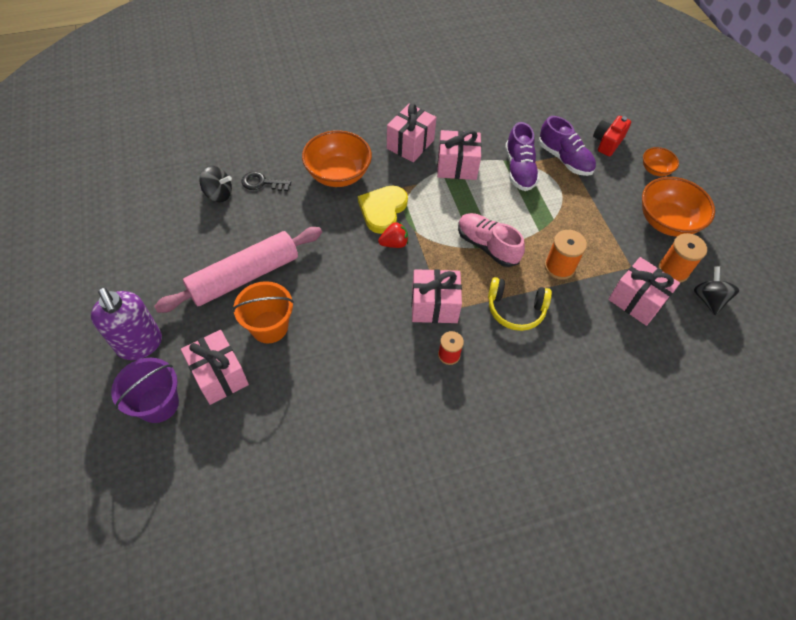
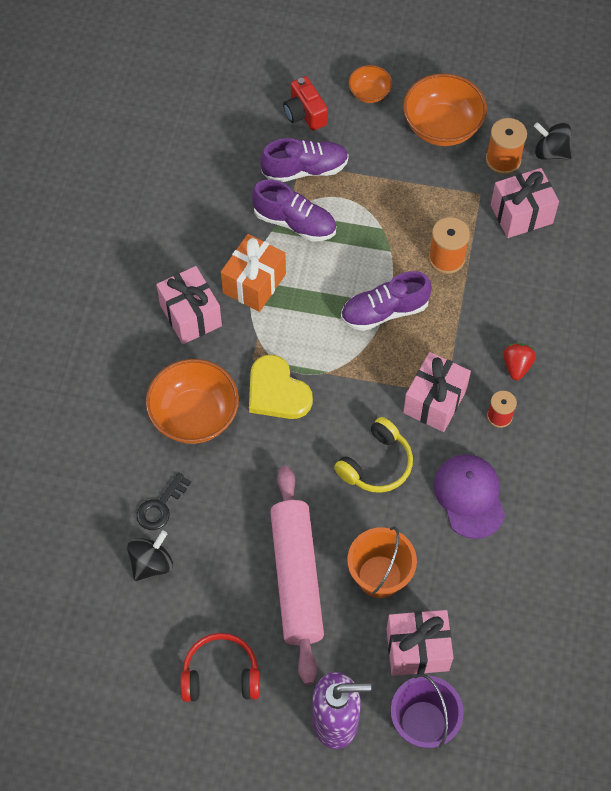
camera: 60 degrees left, 5 degrees up
red strawberry [378,222,408,248] -> red strawberry moved to [503,343,536,380]
pink gift [437,130,482,180] -> orange gift [221,234,286,312]
pink shoe [458,213,525,267] -> purple shoe [341,271,432,331]
yellow headphones [488,277,552,331] -> yellow headphones moved to [334,417,413,493]
none -> red headphones [181,633,260,702]
none -> purple cap [434,455,505,539]

